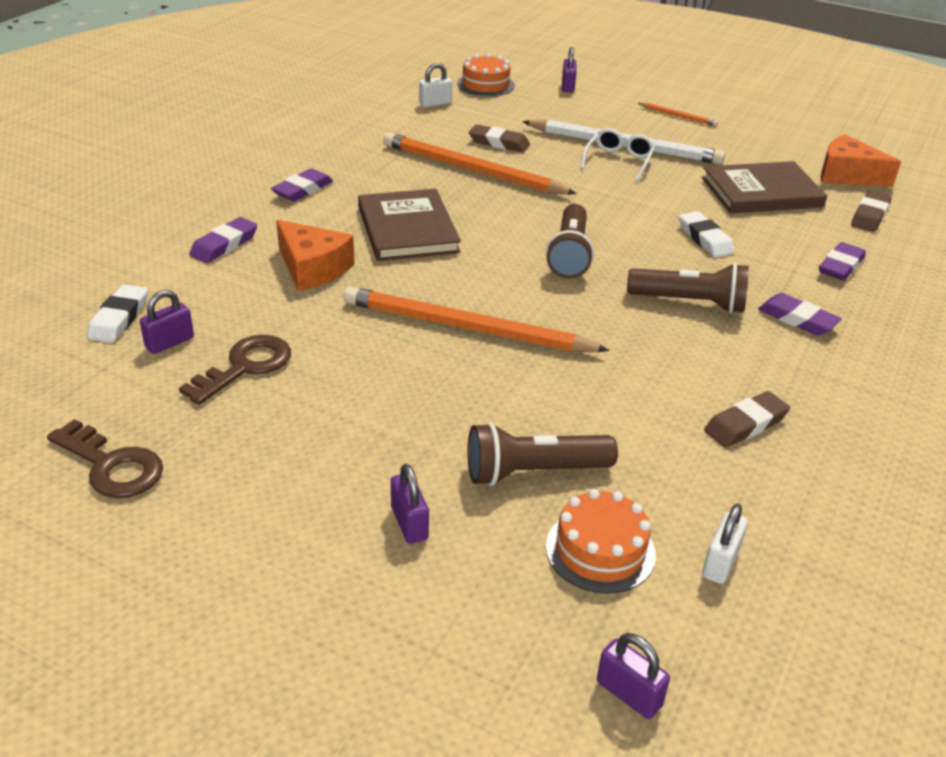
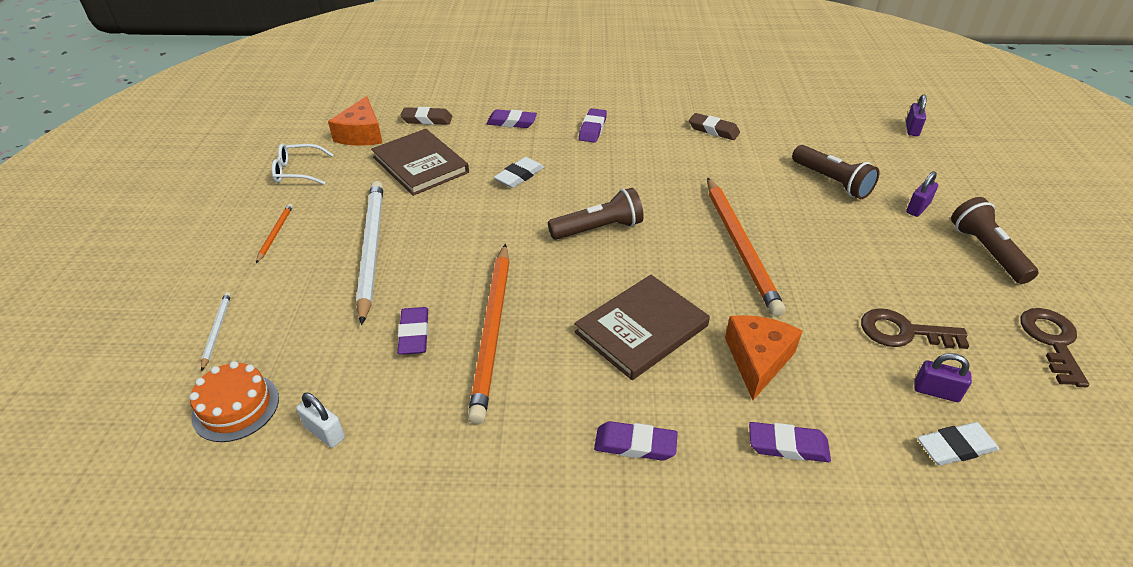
camera: 115 degrees left, 5 degrees up
brown eraser [469,124,530,152] -> purple eraser [397,307,429,355]
orange cake [546,489,656,594] -> none
purple padlock [562,47,577,92] -> white pencil [201,292,231,371]
white glasses [581,128,655,181] -> white glasses moved to [271,143,334,185]
brown flashlight [627,263,749,313] -> brown flashlight moved to [951,197,1038,284]
white padlock [702,503,748,584] -> none

